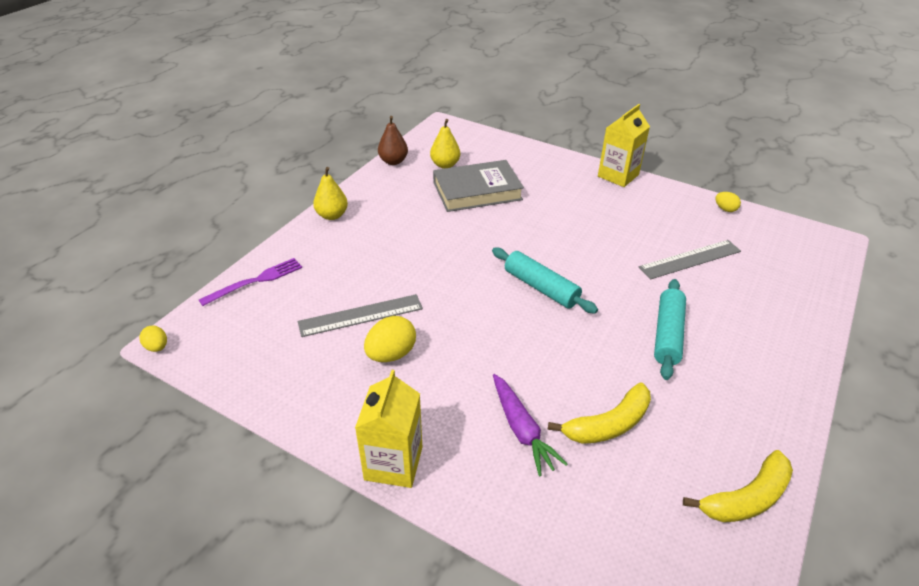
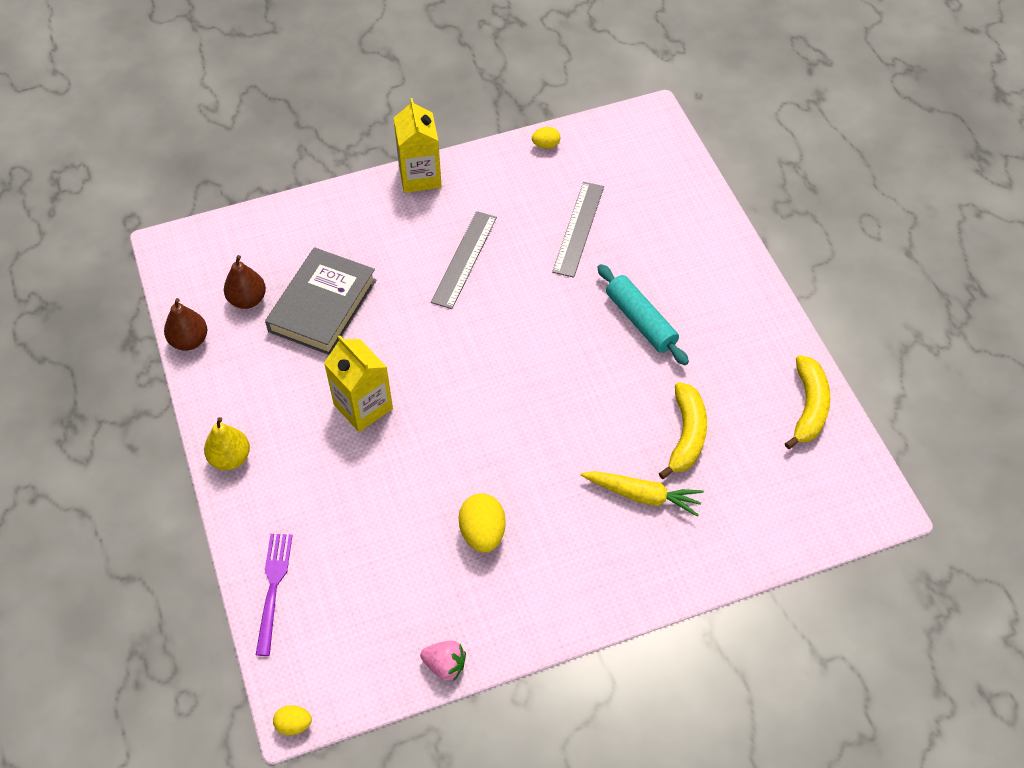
camera: 50 degrees left, 15 degrees up
grey ruler [298,294,423,337] -> grey ruler moved to [431,211,497,309]
yellow carton [355,370,422,488] -> yellow carton moved to [324,335,393,432]
yellow pear [430,119,460,169] -> brown pear [224,255,266,309]
turquoise rolling pin [492,248,598,314] -> none
purple carrot [493,374,567,476] -> yellow carrot [581,471,704,517]
none -> pink strawberry [420,641,466,681]

